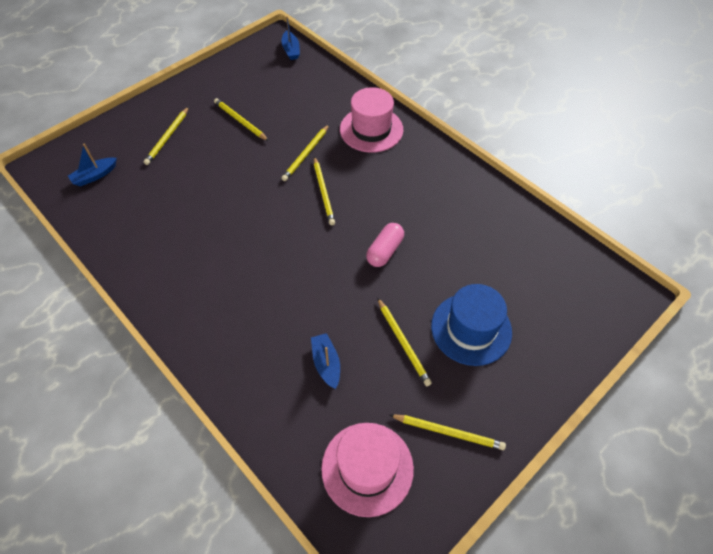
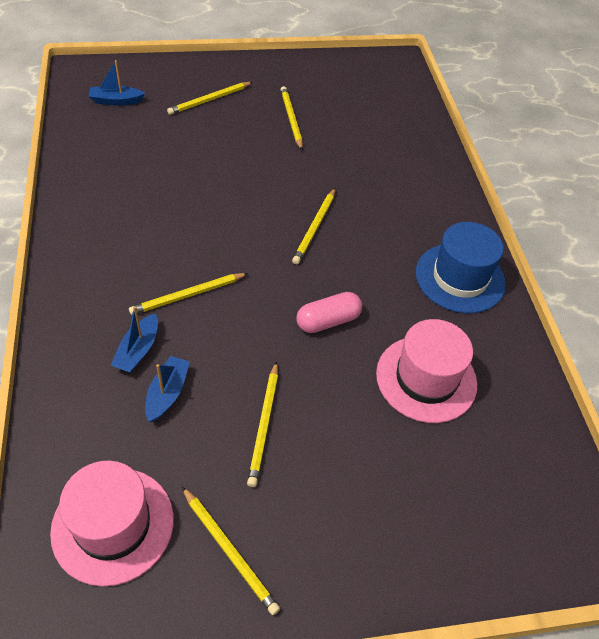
camera: 30 degrees right, 5 degrees down
blue boat [281,16,300,60] -> blue boat moved to [111,306,158,373]
yellow pencil [281,125,329,181] -> yellow pencil moved to [129,273,248,315]
pink hat [340,87,403,153] -> pink hat moved to [376,319,477,423]
blue hat [431,284,512,366] -> blue hat moved to [416,222,506,313]

